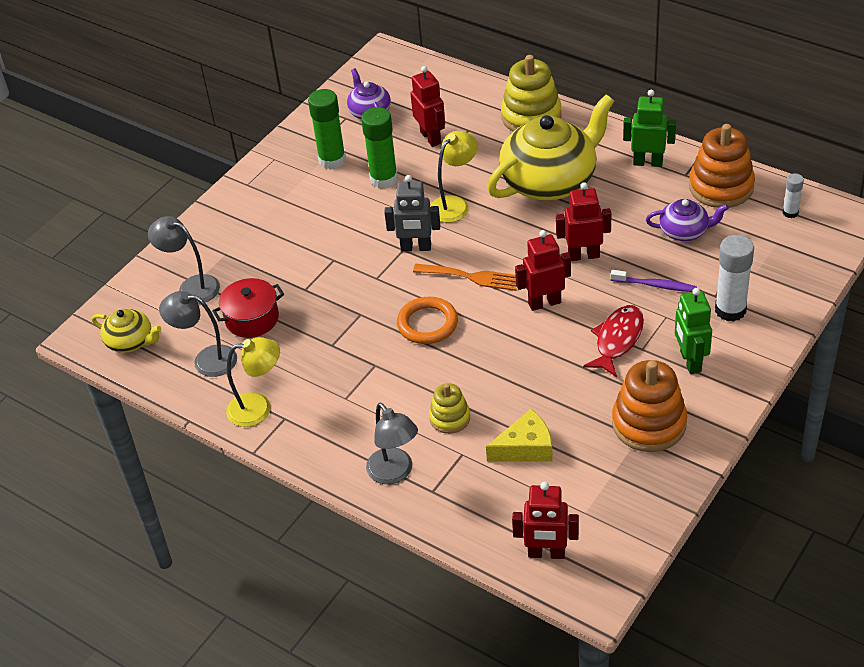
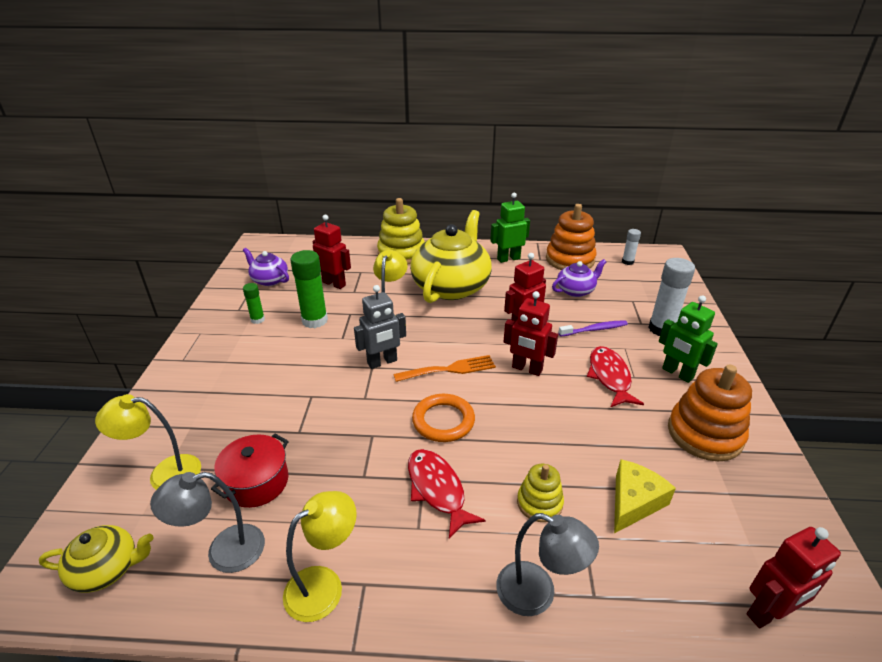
camera: 35 degrees left, 10 degrees down
grey lamp [148,216,220,304] -> yellow lamp [95,394,201,490]
green glue stick [308,89,346,169] -> green glue stick [243,283,265,324], size x0.54
red robot [515,230,571,311] -> red robot turned 105 degrees counterclockwise [504,291,558,376]
none -> red fish [408,449,486,539]

